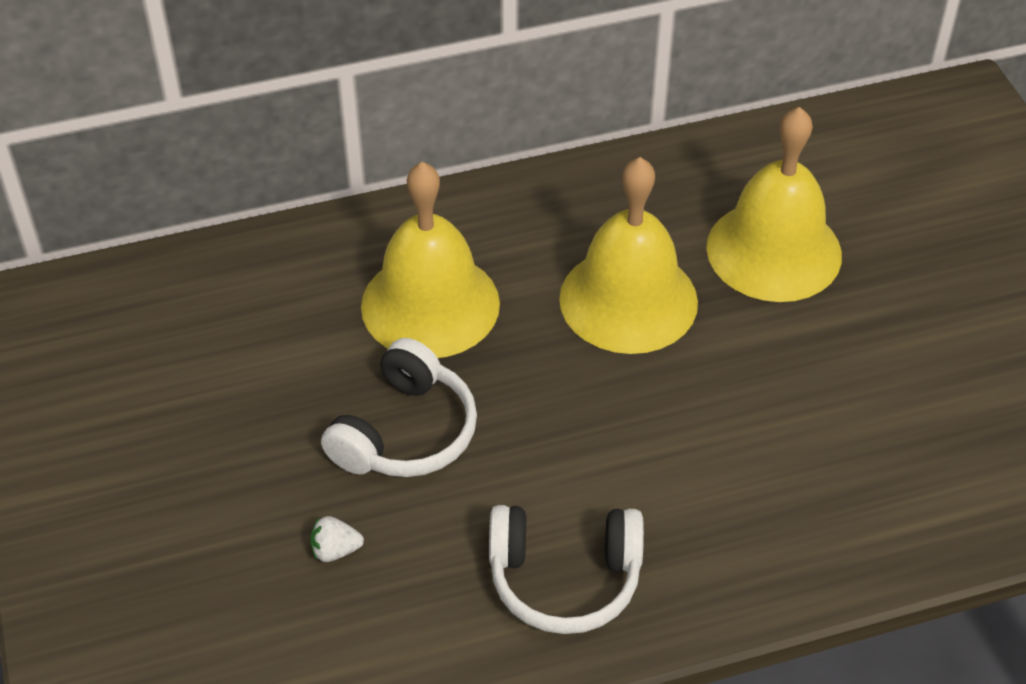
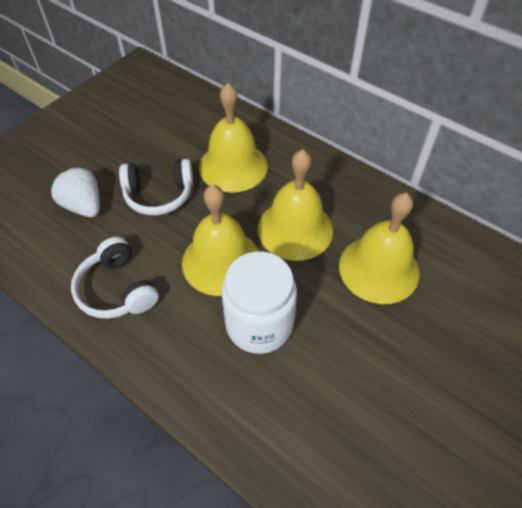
camera: 55 degrees right, 5 degrees up
white strawberry [310,516,364,562] -> white strawberry [50,166,100,217], size x2.10
none -> yellow bell [182,185,259,296]
none -> white jar [221,252,297,354]

